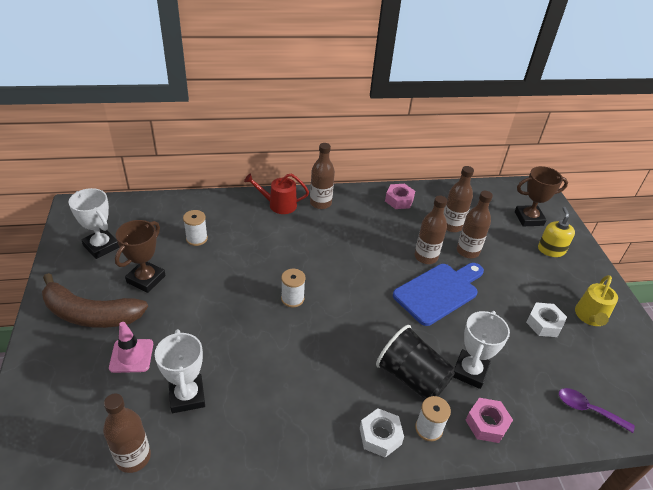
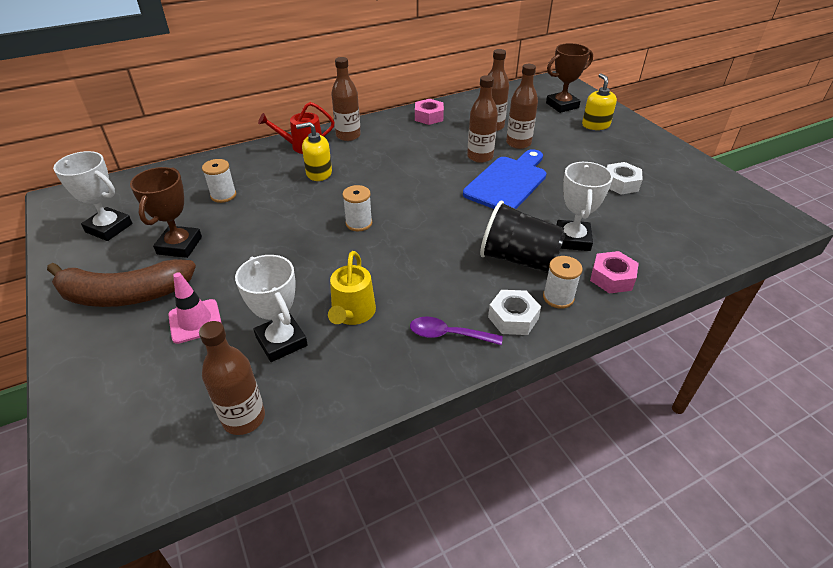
camera: 15 degrees left, 0 degrees up
purple spoon [559,388,635,433] -> purple spoon moved to [410,316,503,345]
yellow watering can [575,275,618,326] -> yellow watering can moved to [328,251,376,325]
none -> yellow soap dispenser [296,122,332,181]

